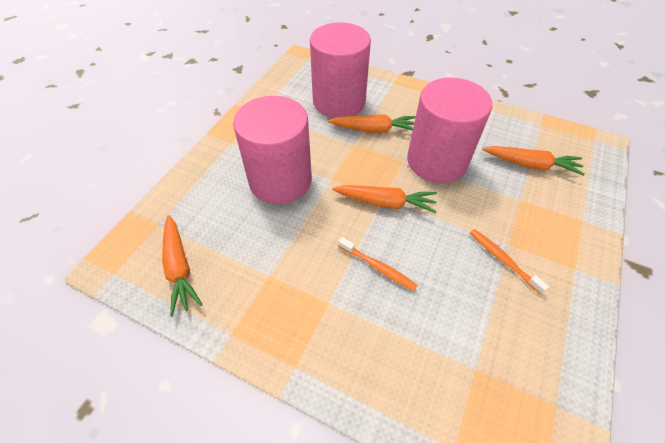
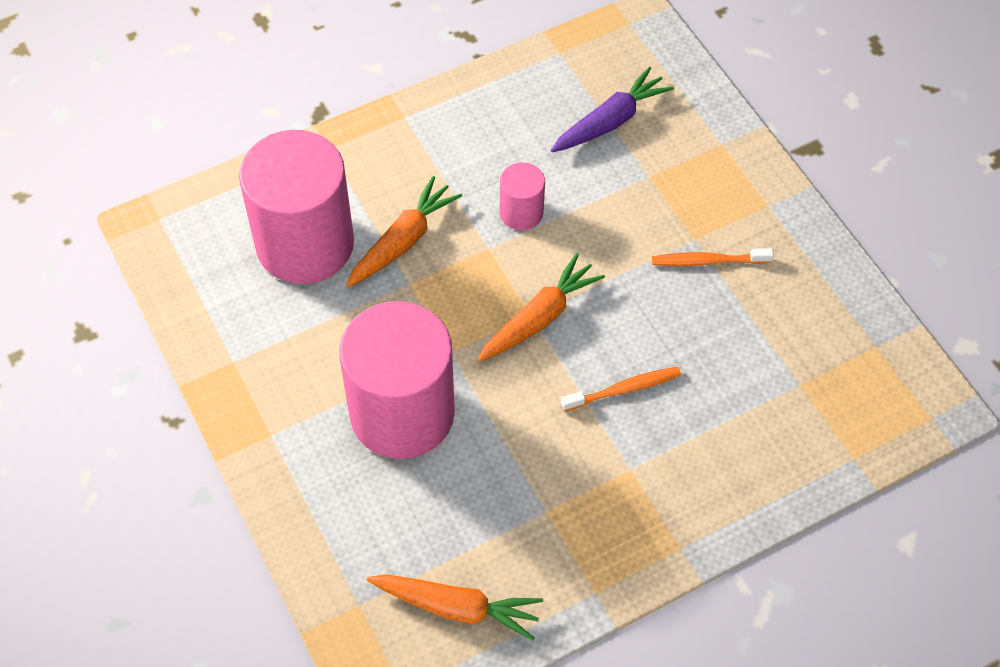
camera: 55 degrees left, 5 degrees up
pink cylinder [407,78,492,183] -> pink cylinder [500,162,545,230], size x0.45
orange carrot [482,146,585,176] -> purple carrot [551,66,674,152]

